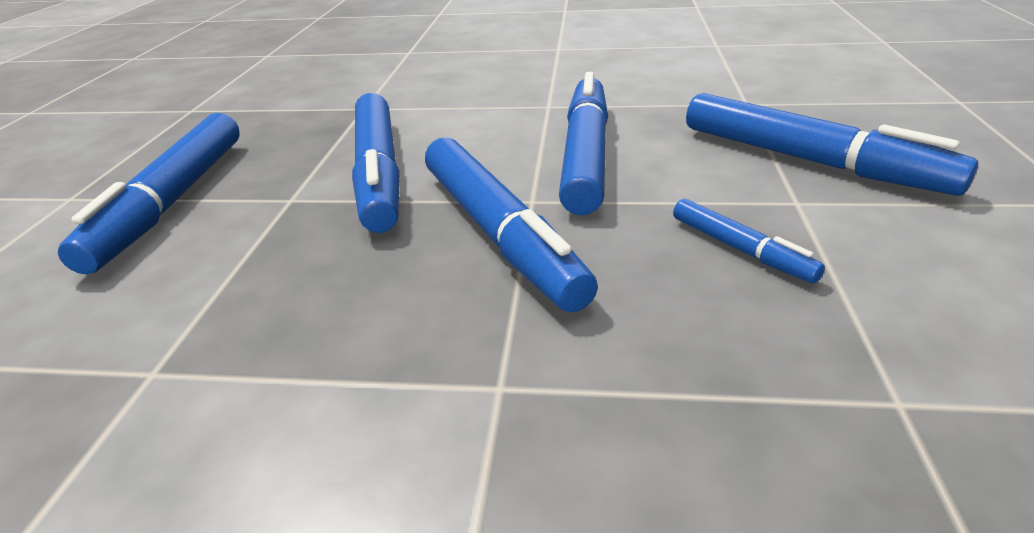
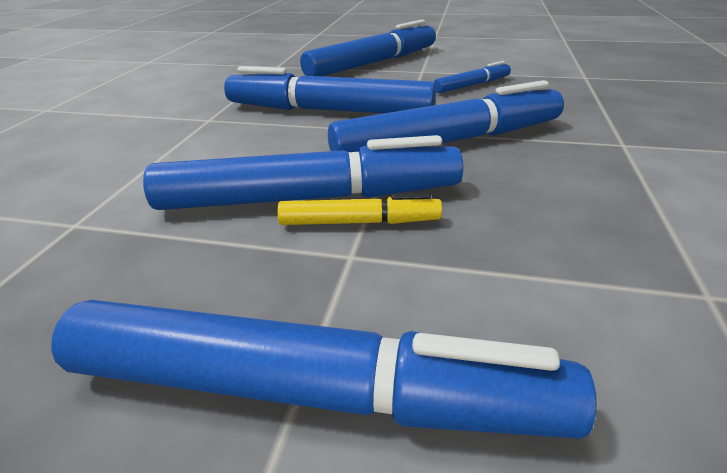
camera: 85 degrees left, 0 degrees up
none -> yellow marker [277,193,442,225]

